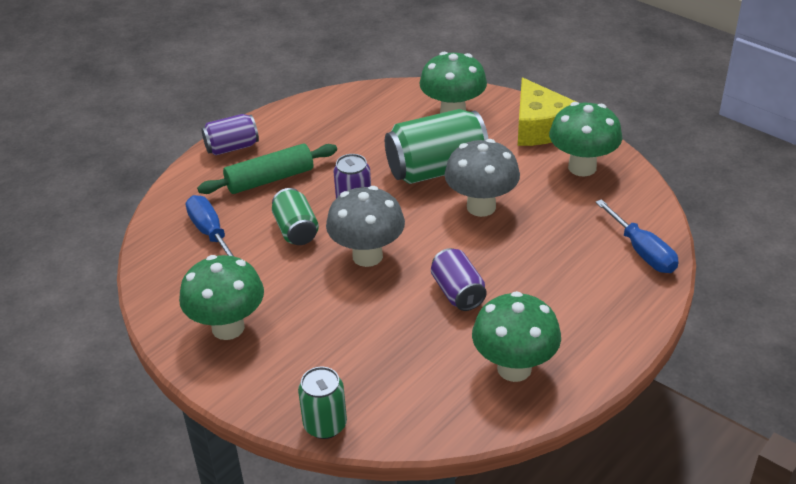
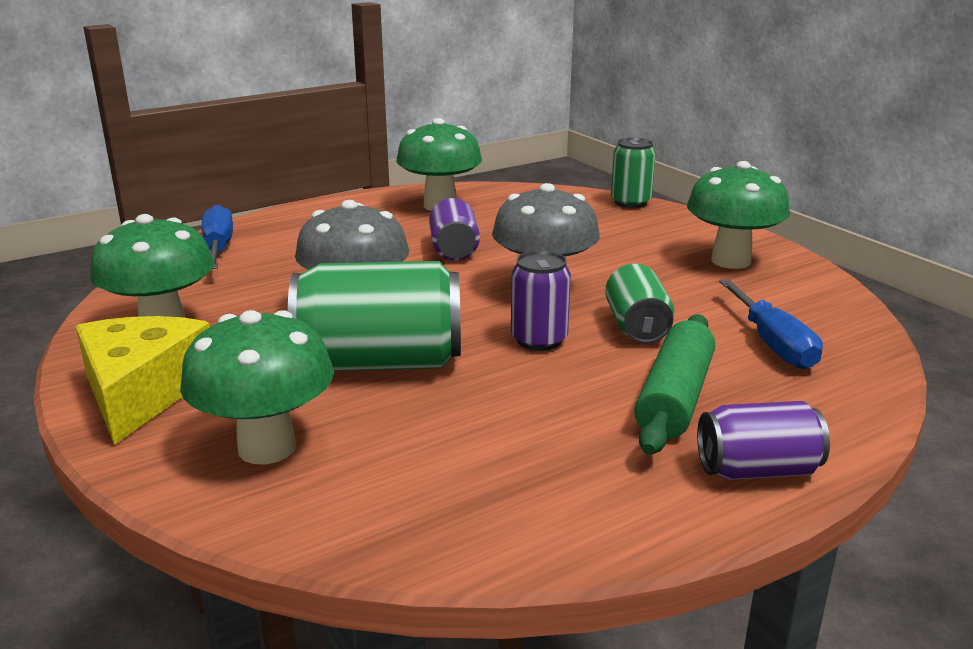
camera: 165 degrees left, 15 degrees down
green rolling pin [197,143,337,194] -> green rolling pin turned 60 degrees counterclockwise [634,314,715,455]

